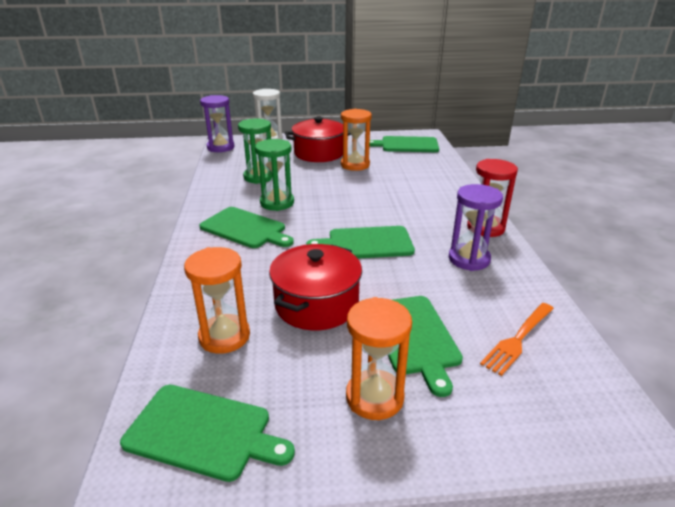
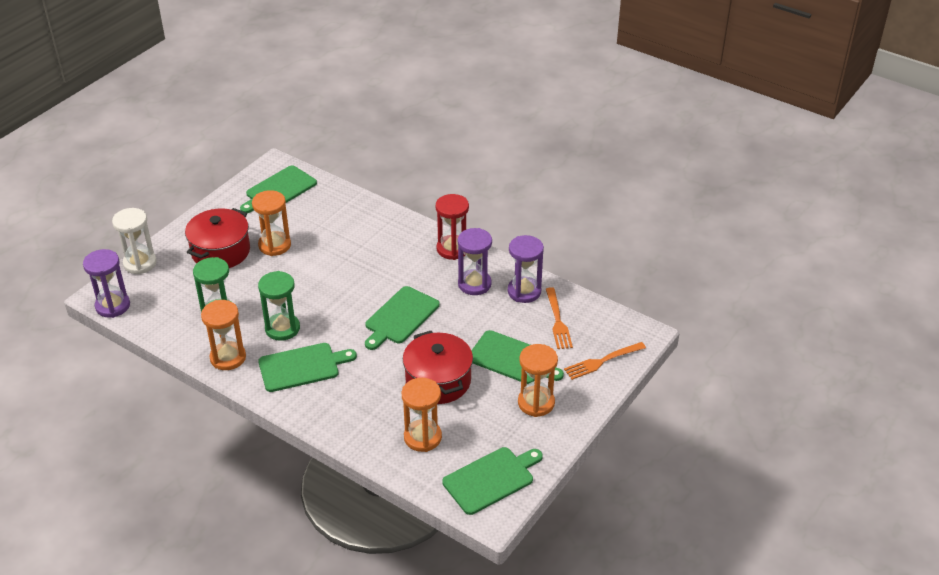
camera: 50 degrees left, 10 degrees up
none -> orange hourglass [201,300,246,370]
none -> purple hourglass [508,235,544,303]
none -> orange fork [564,342,646,380]

